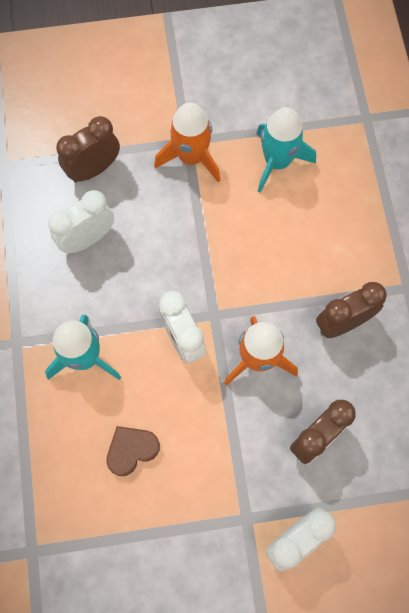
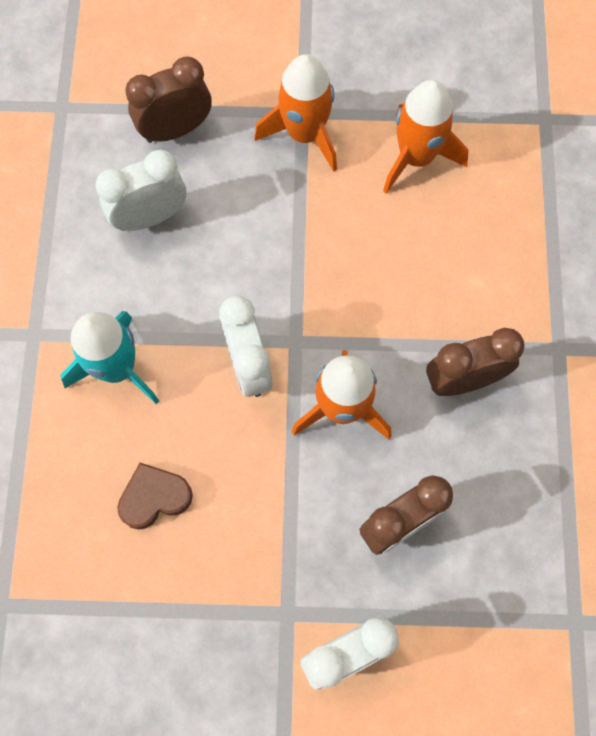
camera: 10 degrees right, 0 degrees up
turquoise rocket [257,107,316,193] -> orange rocket [383,80,469,194]

